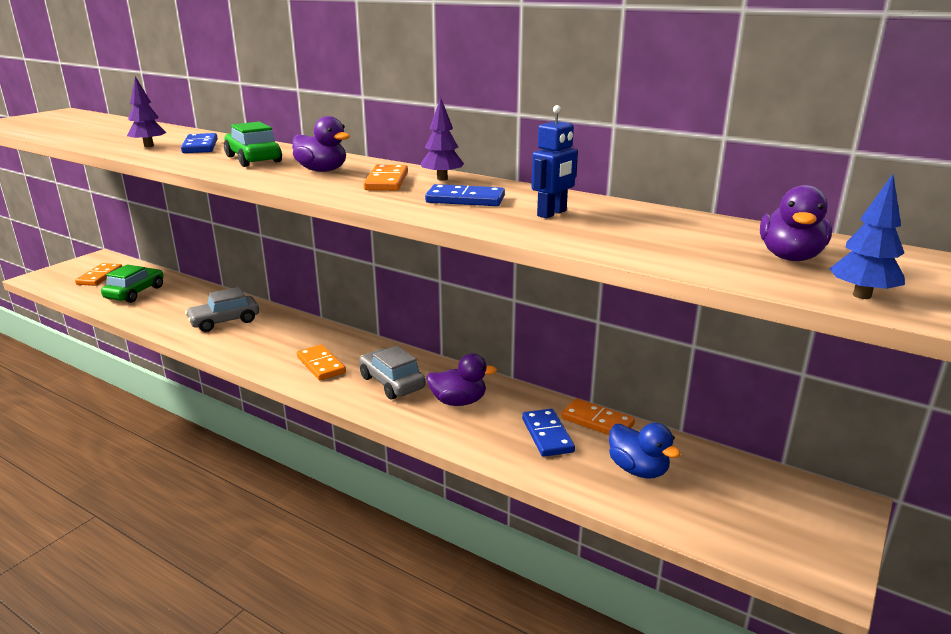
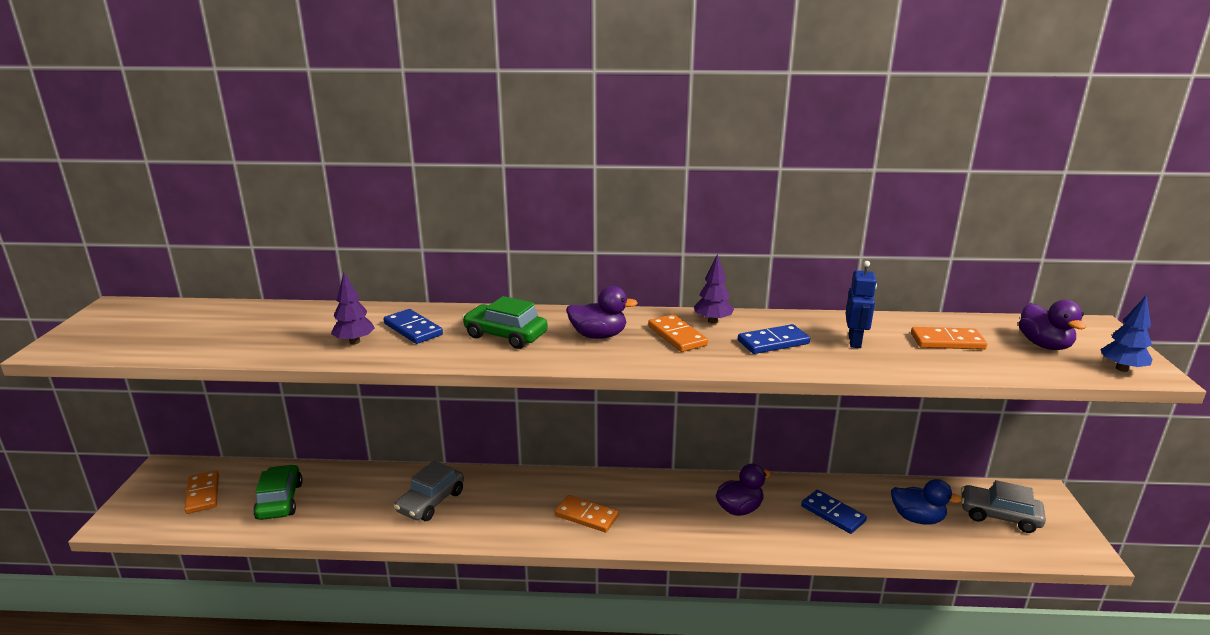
camera: 30 degrees left, 0 degrees up
grey car [359,346,426,400] -> grey car moved to [961,480,1046,533]
orange domino [561,398,635,435] -> orange domino moved to [911,327,987,350]

